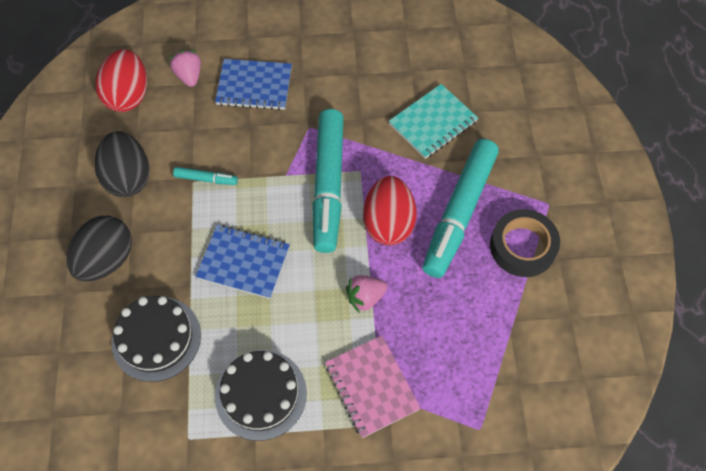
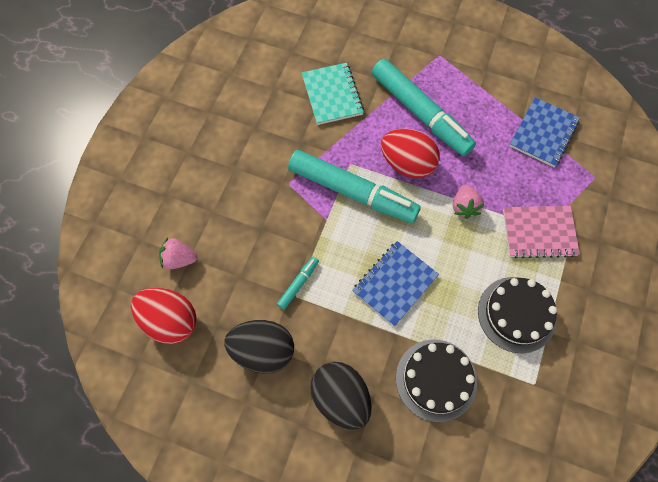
camera: 65 degrees left, 5 degrees up
blue notebook [215,59,292,110] -> blue notebook moved to [509,97,580,167]
black tape [490,209,560,277] -> none

